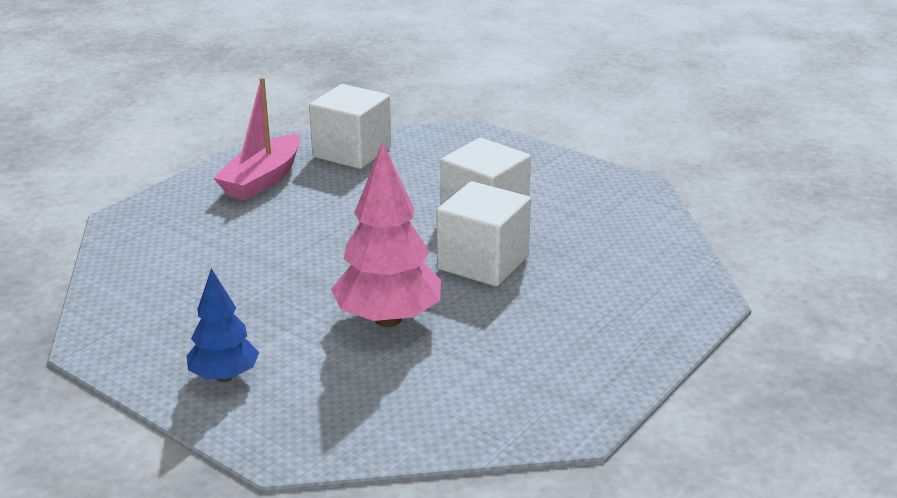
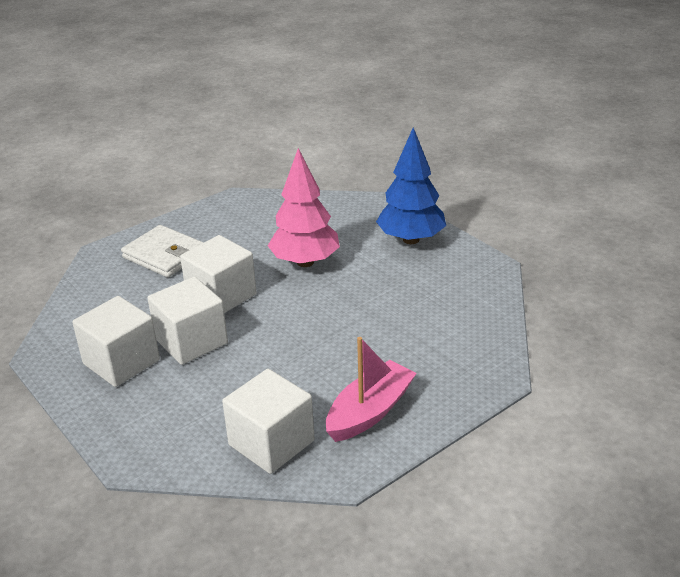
camera: 165 degrees left, 5 degrees up
blue tree [187,268,259,382] -> blue tree [376,127,446,244], size x1.65
none -> white cube [72,296,160,387]
none -> white wallet [121,225,204,278]

